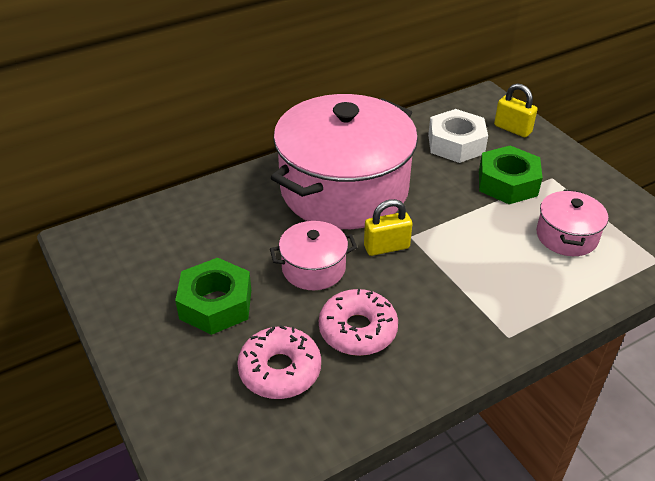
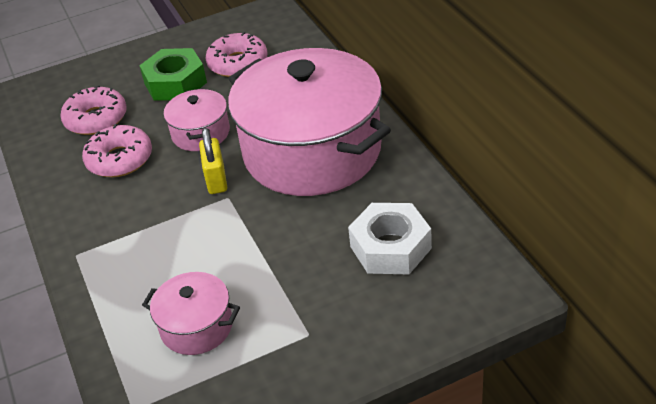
camera: 100 degrees right, 0 degrees up
green nut [479,145,543,204] -> none
yellow padlock [494,83,538,137] -> none
none -> pink donut [205,32,267,77]

